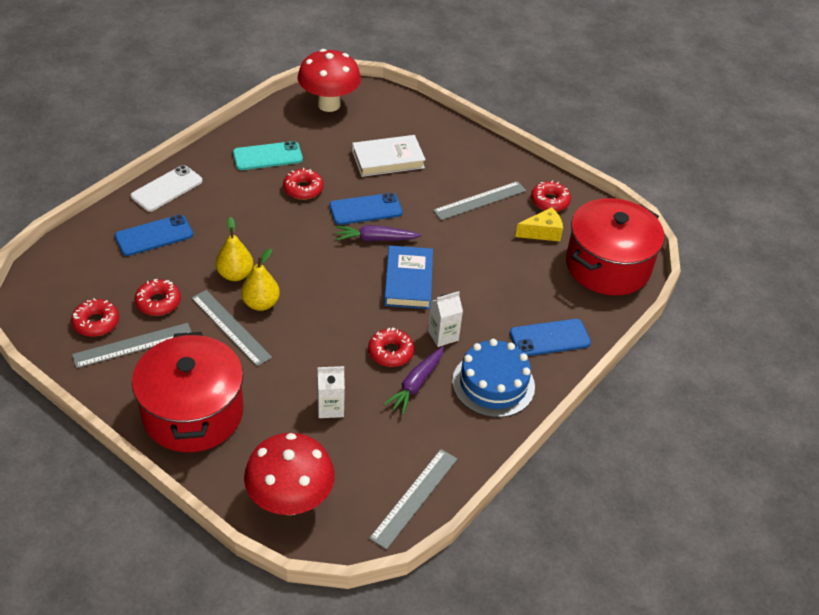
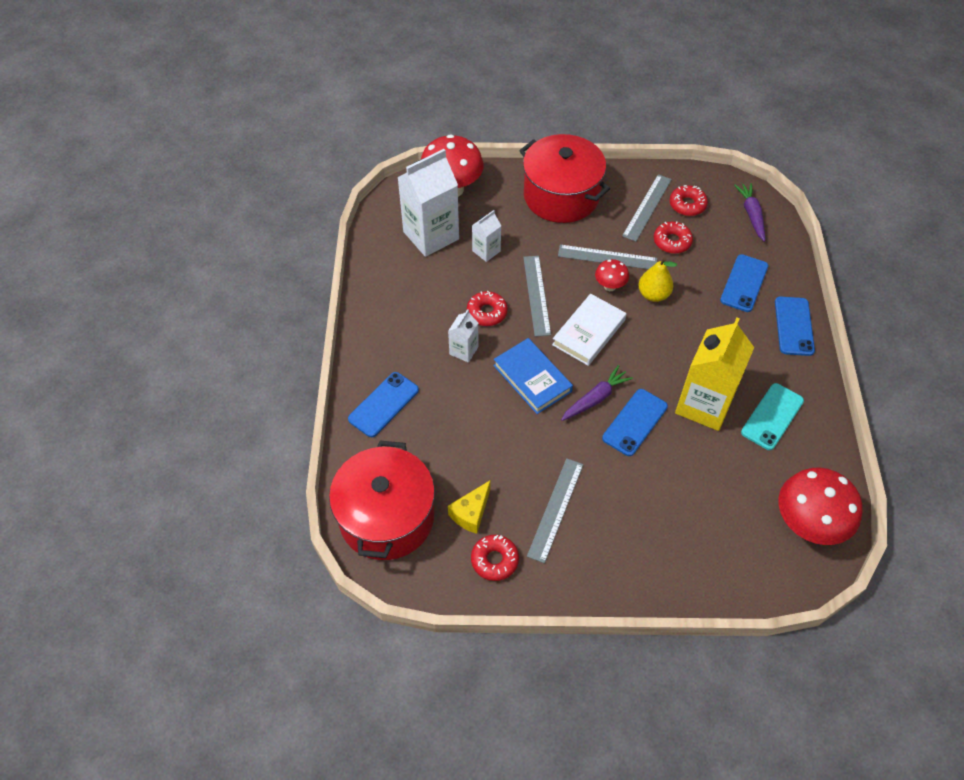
camera: 145 degrees right, 10 degrees up
white phone [131,165,203,212] -> blue phone [775,296,815,356]
yellow pear [241,249,280,311] -> red mushroom [595,259,629,291]
red donut [283,168,324,200] -> yellow carton [675,318,754,431]
white book [352,135,426,177] -> white book moved to [552,294,626,366]
grey ruler [369,449,457,550] -> grey ruler moved to [523,256,551,336]
purple carrot [384,346,444,415] -> purple carrot moved to [734,183,765,242]
blue cake [452,339,535,418] -> none
none -> white carton [397,149,459,257]

